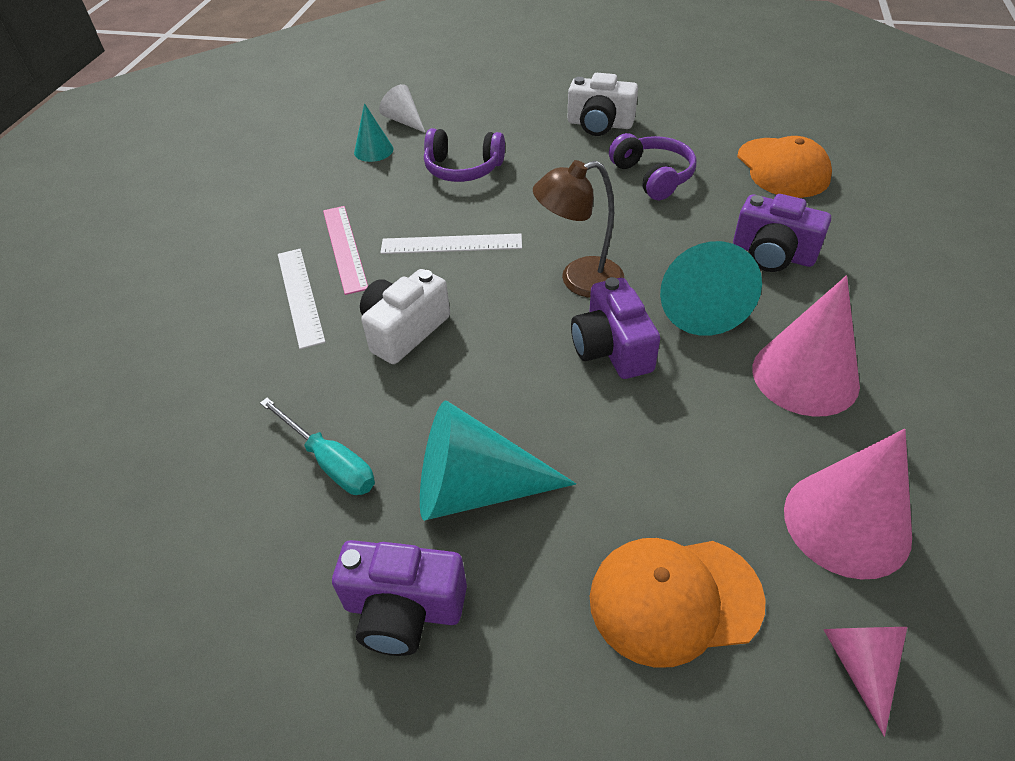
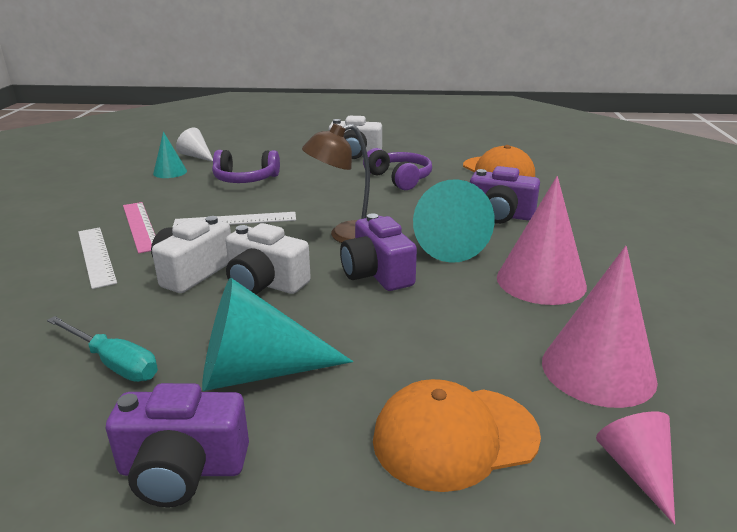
camera: 10 degrees left, 20 degrees down
none -> white camera [226,223,311,294]

